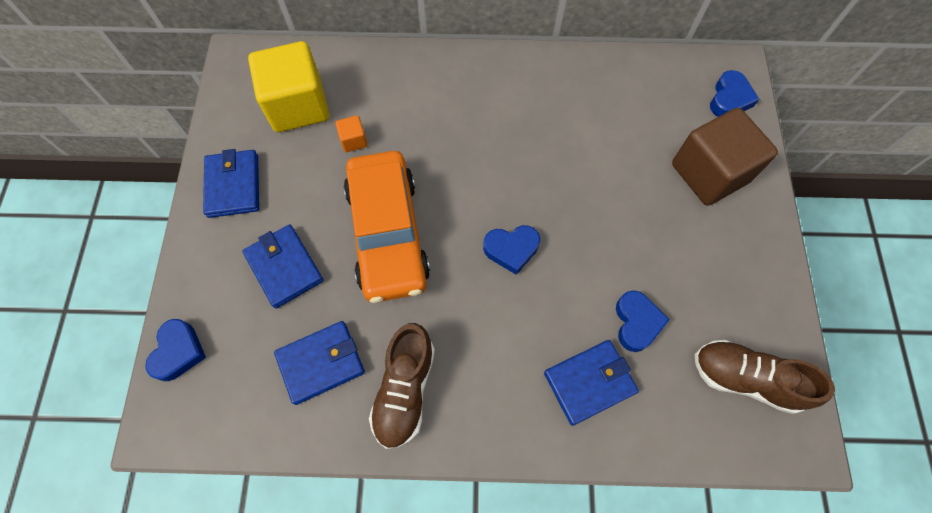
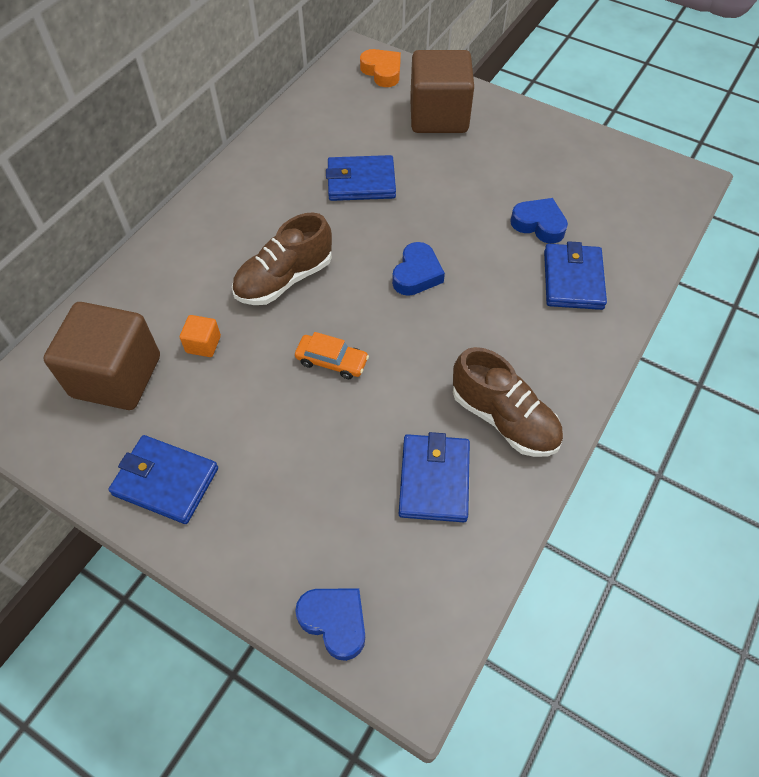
camera: 60 degrees left, 10 degrees down
blue wallet [243,224,323,309] -> blue wallet moved to [326,155,396,201]
yellow cube [248,41,329,132] -> brown cube [43,302,160,410]
orange car [344,151,430,303] -> orange car [295,332,369,379], size x0.40
brown shoe [695,340,835,414] -> brown shoe moved to [232,212,332,305]
blue heart [710,70,759,117] -> orange heart [360,49,401,87]

